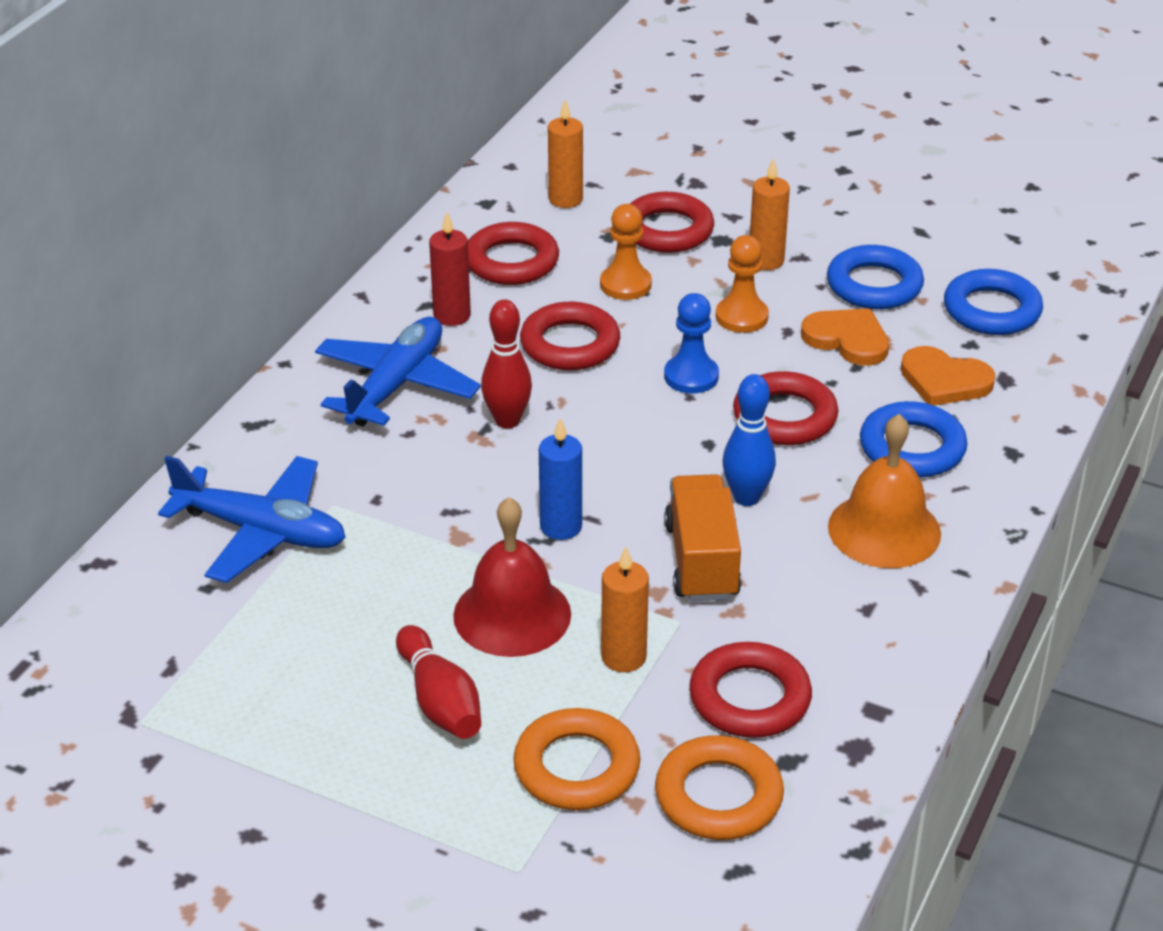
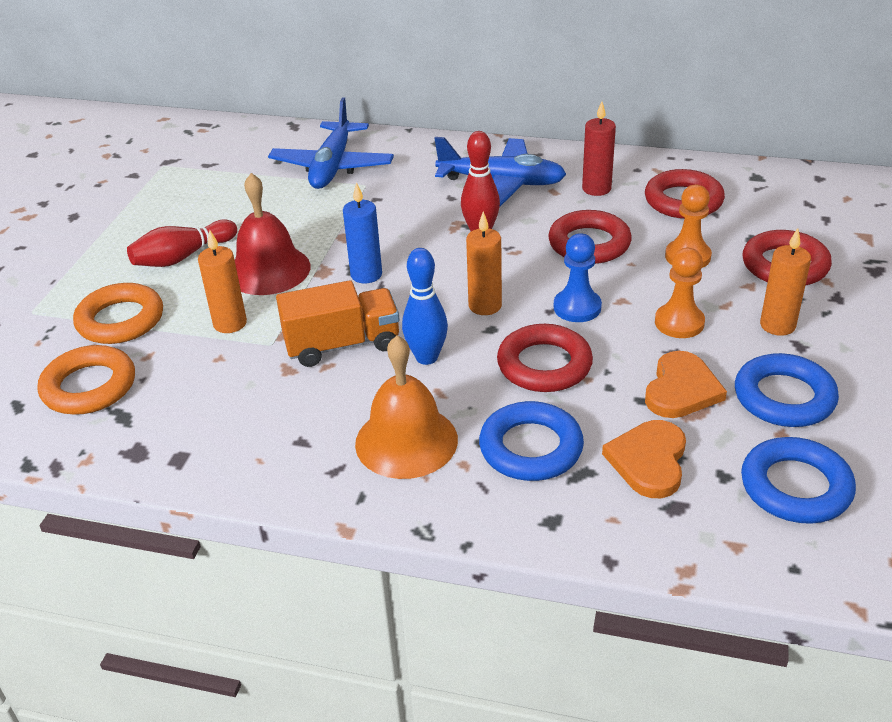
camera: 80 degrees right, 0 degrees up
orange candle [548,99,583,208] -> orange candle moved to [466,211,502,315]
red ring [689,642,812,738] -> none

